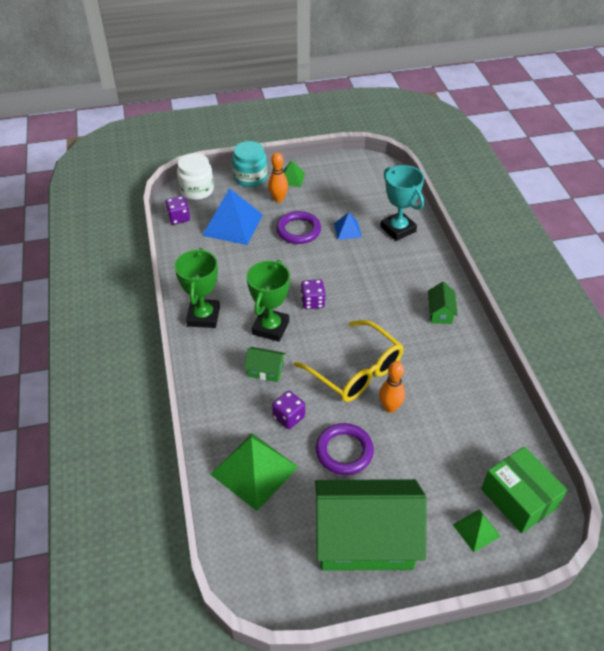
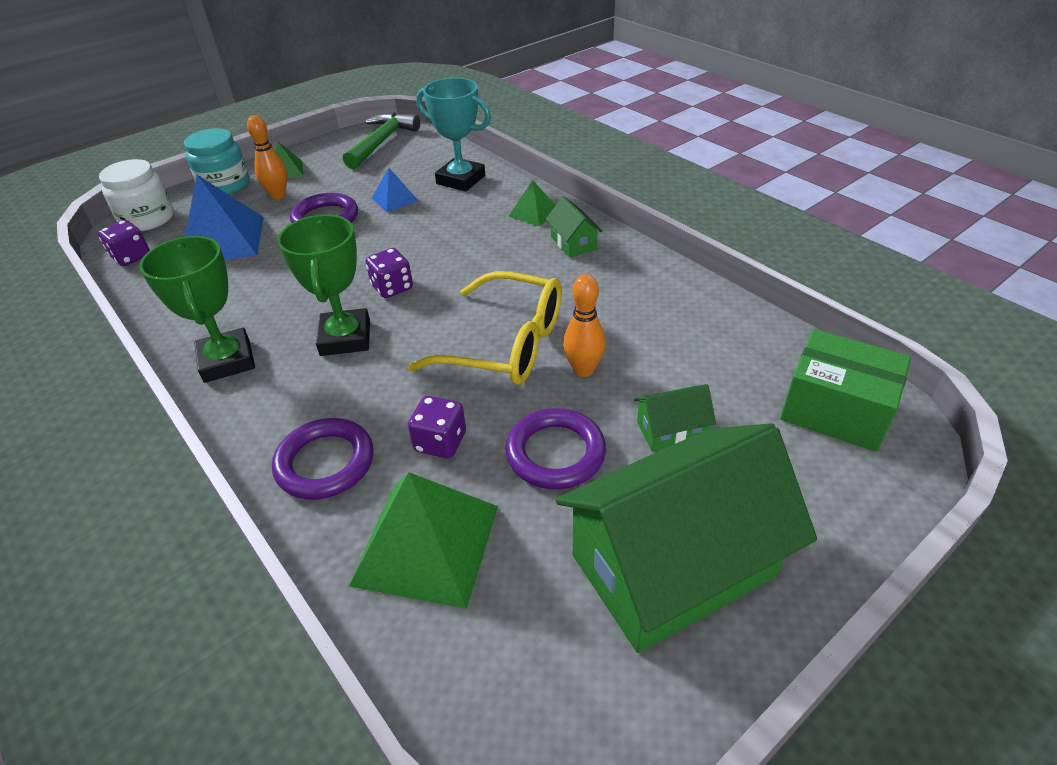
camera: 25 degrees left, 5 degrees down
green house [244,347,286,382] -> green house moved to [634,384,716,451]
green pyramid [453,509,501,552] -> green pyramid moved to [508,180,556,226]
none -> purple ring [272,418,373,500]
none -> green hammer [343,112,420,169]

